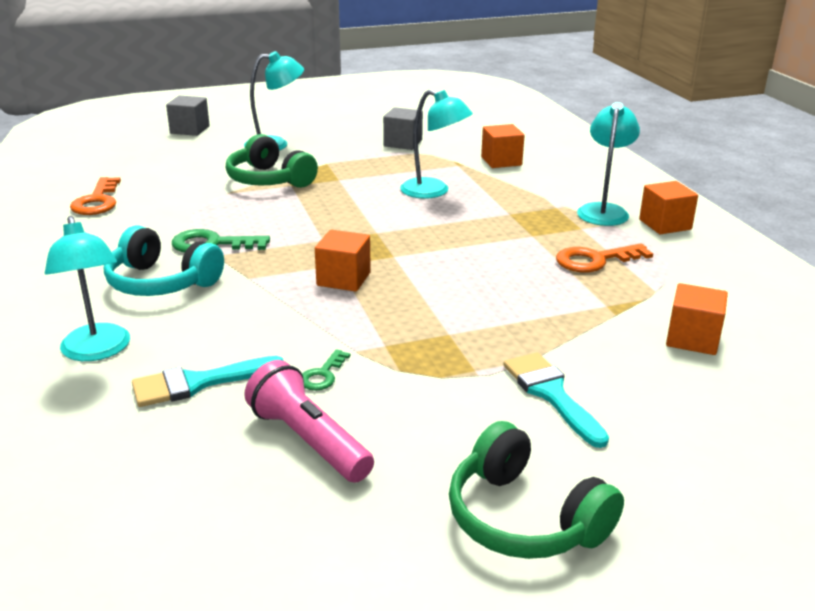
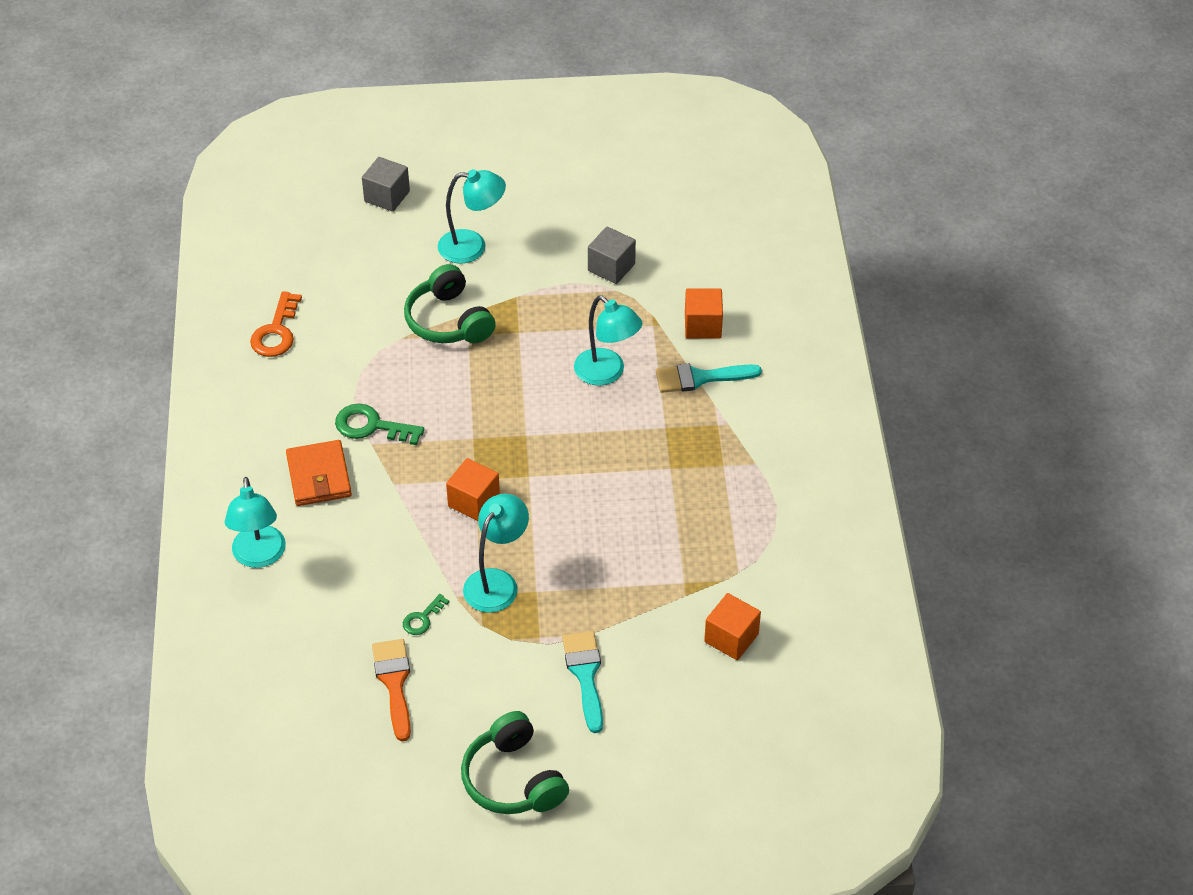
camera: 15 degrees right, 20 degrees up
turquoise headphones [104,226,224,296] -> orange wallet [286,440,352,506]
turquoise brush [132,356,284,407] -> turquoise brush moved to [656,363,762,393]
pink flashlight [244,360,374,483] -> orange brush [372,639,411,742]
orange key [556,243,653,273] -> none
turquoise lamp [577,102,640,226] -> turquoise lamp moved to [463,494,529,613]
orange cube [639,181,698,234] -> none

